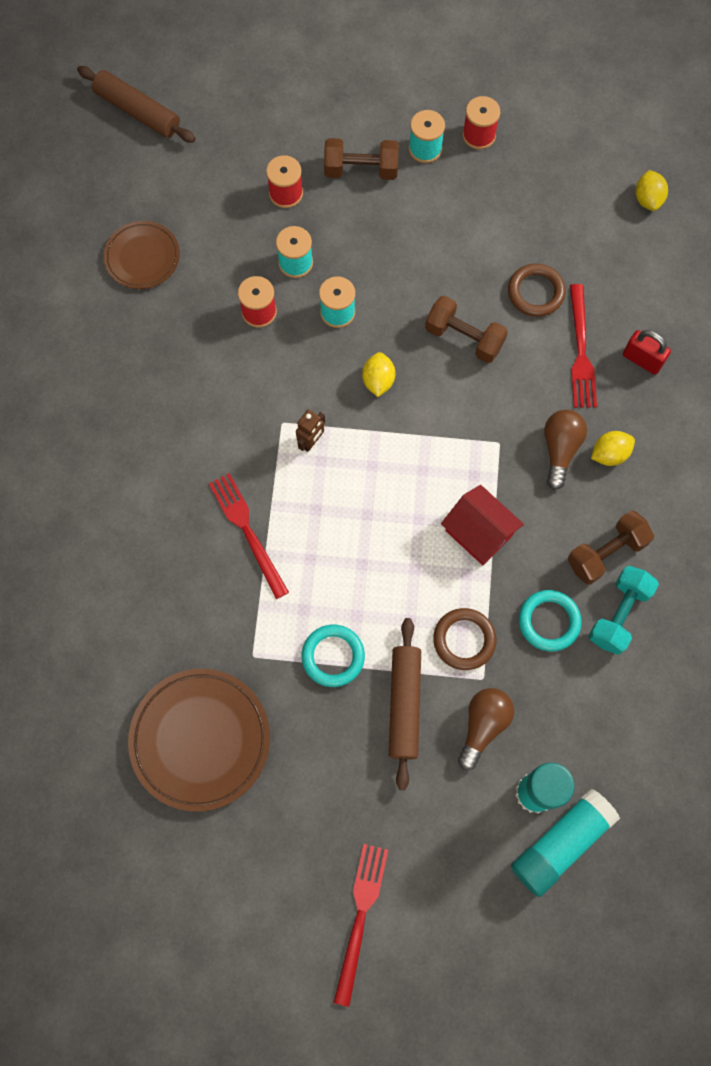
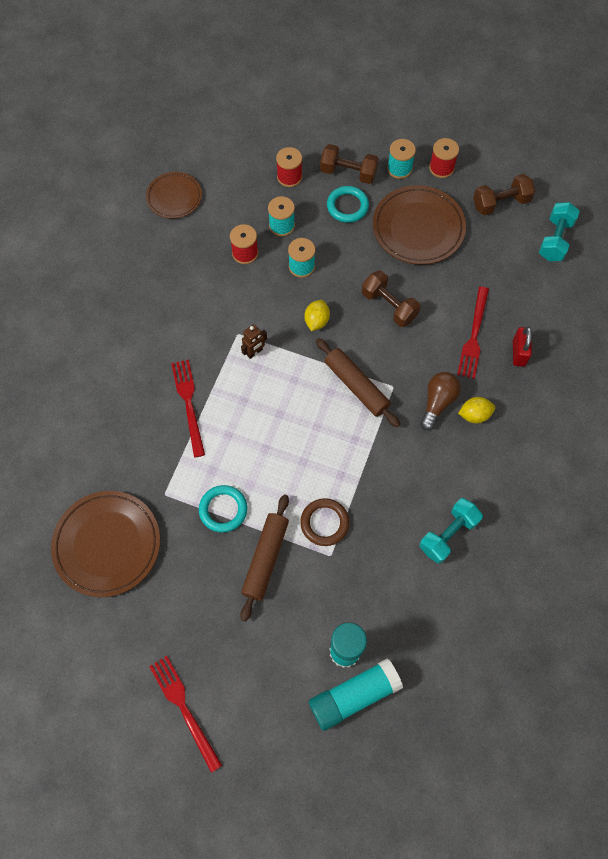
camera: 15 degrees right, 5 degrees down
brown rolling pin [77,66,195,143] -> brown rolling pin moved to [316,338,400,427]
red fork [333,844,388,1007] -> red fork turned 60 degrees counterclockwise [149,656,223,773]
red house [441,485,524,565] -> none
brown light bulb [458,688,514,770] -> none
brown ring [508,264,565,317] -> none
turquoise ring [519,590,582,651] -> turquoise ring moved to [327,186,369,223]
brown dumbbell [568,511,654,585] -> brown dumbbell moved to [473,174,535,216]
red padlock [623,330,671,375] -> red padlock turned 45 degrees clockwise [513,326,532,367]
yellow lemon [635,170,668,211] -> turquoise dumbbell [539,202,580,261]
none -> brown plate [373,185,466,265]

